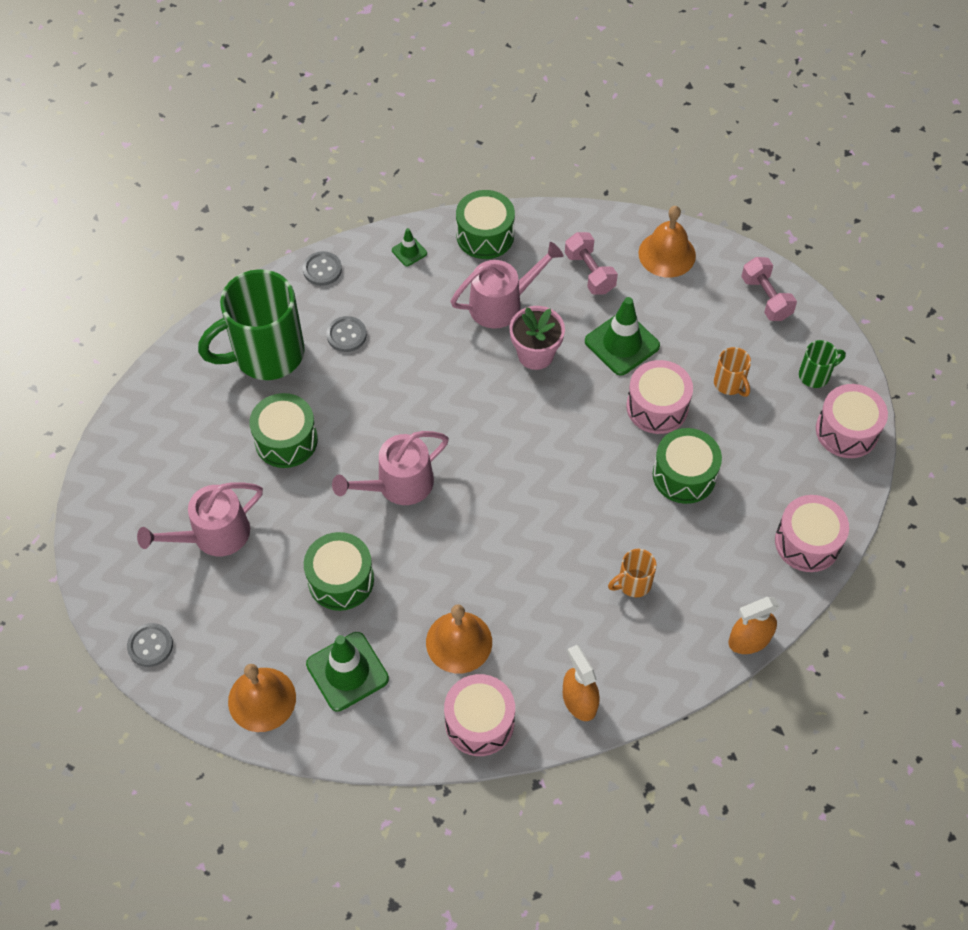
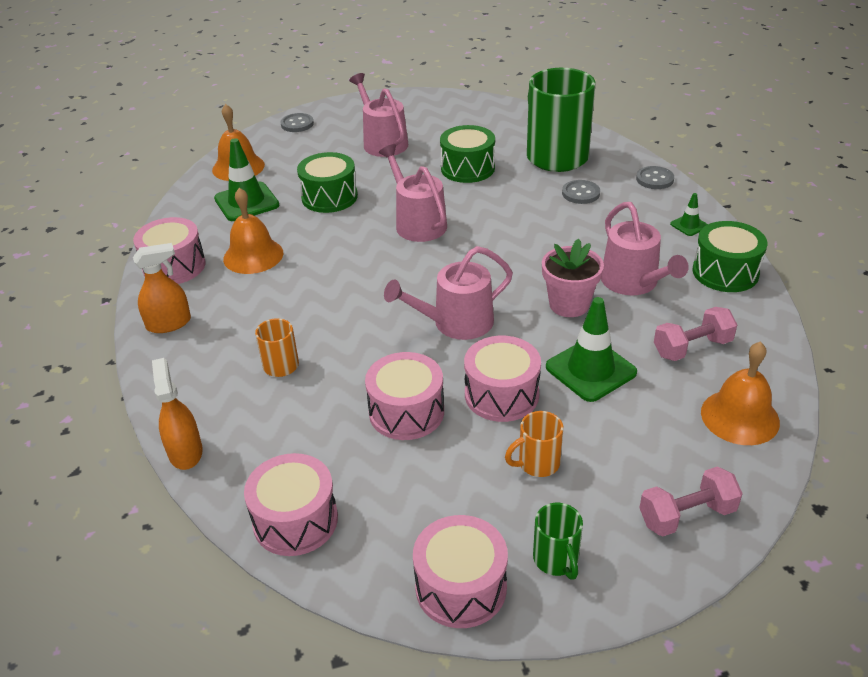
camera: 95 degrees right, 20 degrees down
green drum [653,428,722,504] -> pink drum [365,352,444,440]
none -> pink watering can [384,246,513,340]

